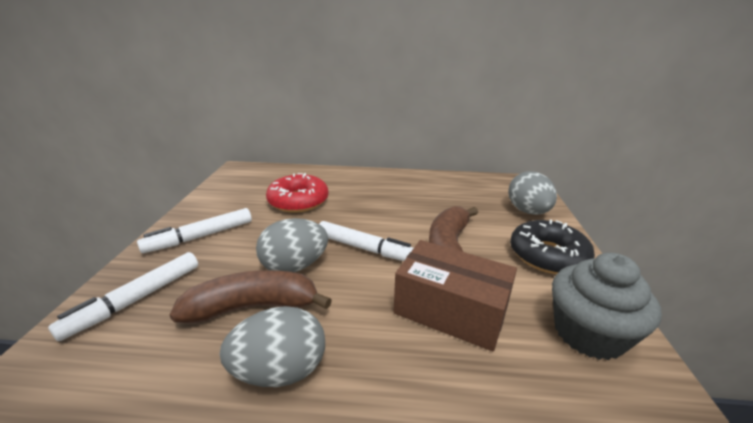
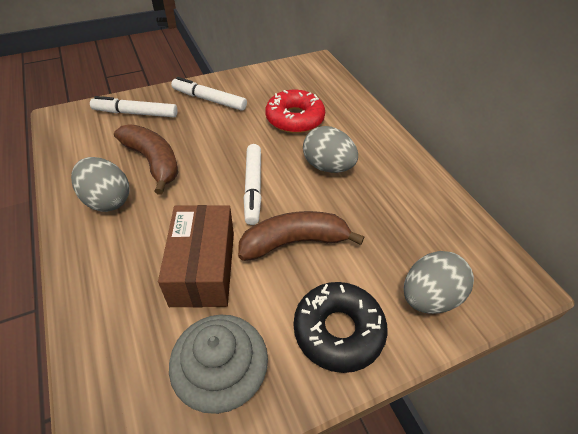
camera: 60 degrees right, 20 degrees up
grey egg [256,218,328,272] -> grey egg moved to [303,126,358,173]

